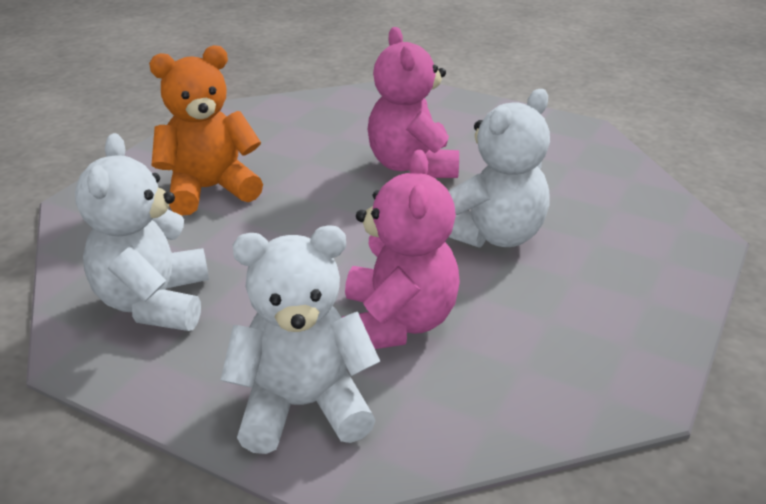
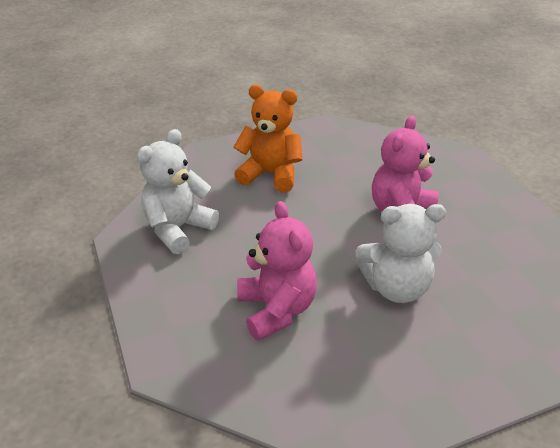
camera: 40 degrees right, 5 degrees up
white teddy bear [221,226,380,454] -> none
pink teddy bear [342,150,460,349] -> pink teddy bear turned 60 degrees counterclockwise [237,201,317,341]

